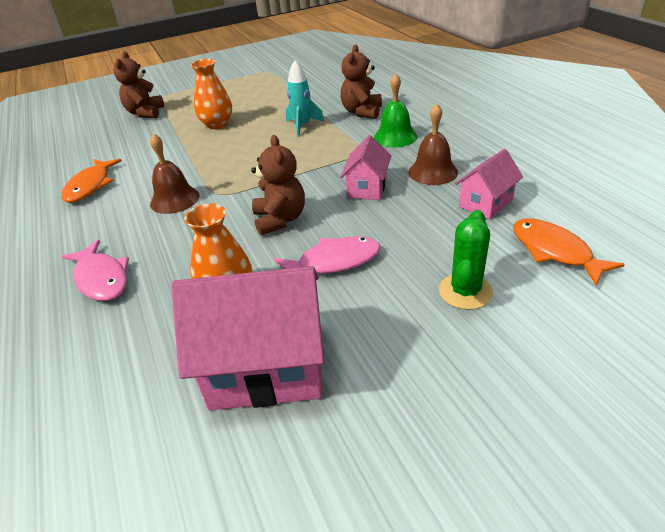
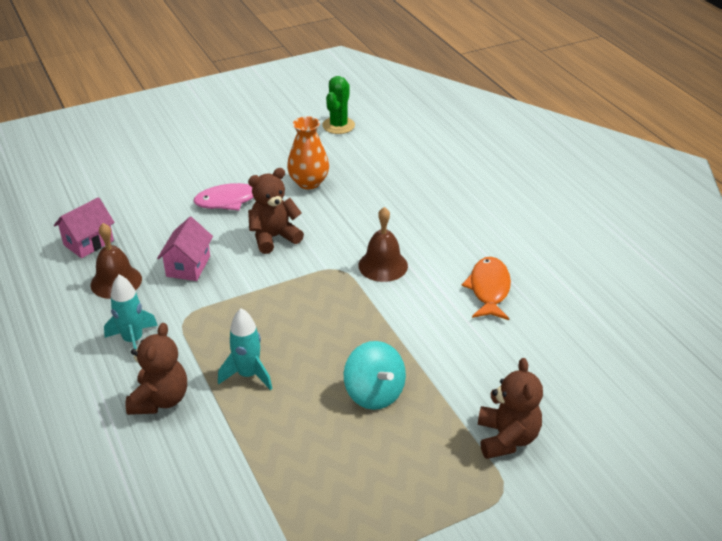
camera: 175 degrees right, 0 degrees up
pink fish [61,240,129,301] -> none
pink house [171,266,324,410] -> none
orange vase [190,59,232,129] -> turquoise spinning top [344,341,406,410]
brown teddy bear [251,135,305,236] -> brown teddy bear turned 75 degrees clockwise [248,168,304,254]
green bell [374,73,417,147] -> turquoise rocket [104,275,158,349]
green cactus [439,210,493,310] -> green cactus moved to [322,76,355,134]
orange fish [513,218,625,286] -> none

